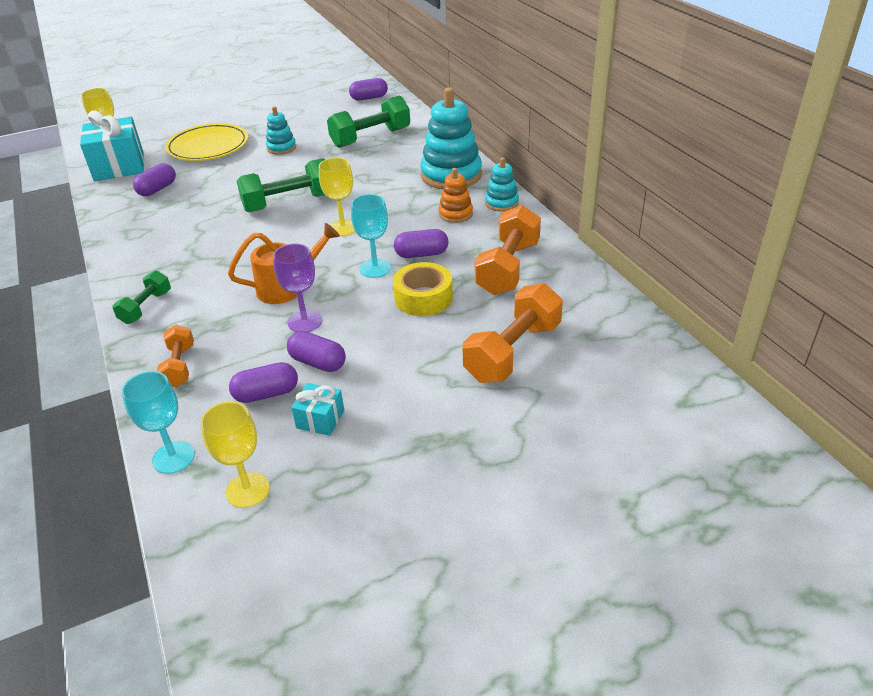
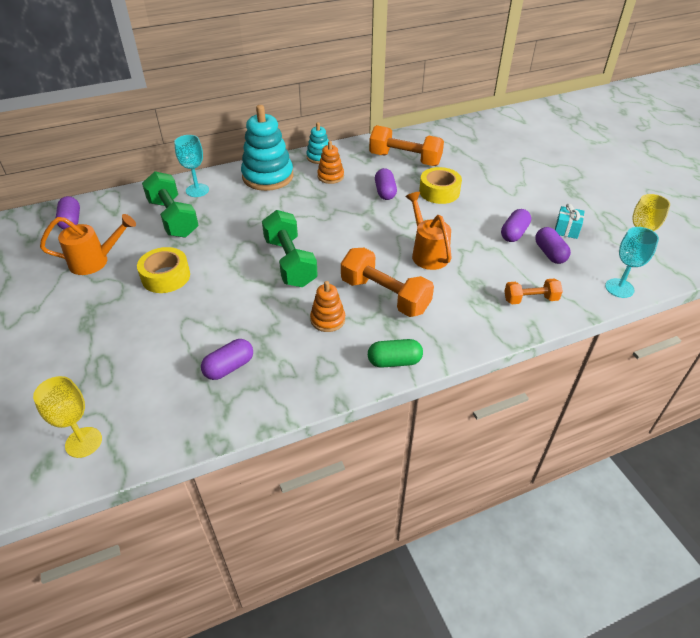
camera: 90 degrees left, 5 degrees up
turquoise gift [80,110,144,181] -> none
green dumbbell [112,270,171,324] -> none
purple capsule [133,163,176,196] -> purple capsule turned 75 degrees counterclockwise [201,339,253,380]
yellow plate [165,123,248,161] -> none
turquoise stacking toy [266,106,296,155] -> yellow tape [137,247,190,293]
purple goblet [273,243,322,332] -> none
yellow goblet [319,158,355,236] -> none
turquoise goblet [351,194,391,278] -> turquoise goblet moved to [174,135,209,197]
orange dumbbell [463,283,563,383] -> orange dumbbell moved to [341,248,434,317]
none -> orange watering can [40,214,136,275]
none -> orange stacking toy [310,281,345,332]
none -> green capsule [368,339,423,368]

